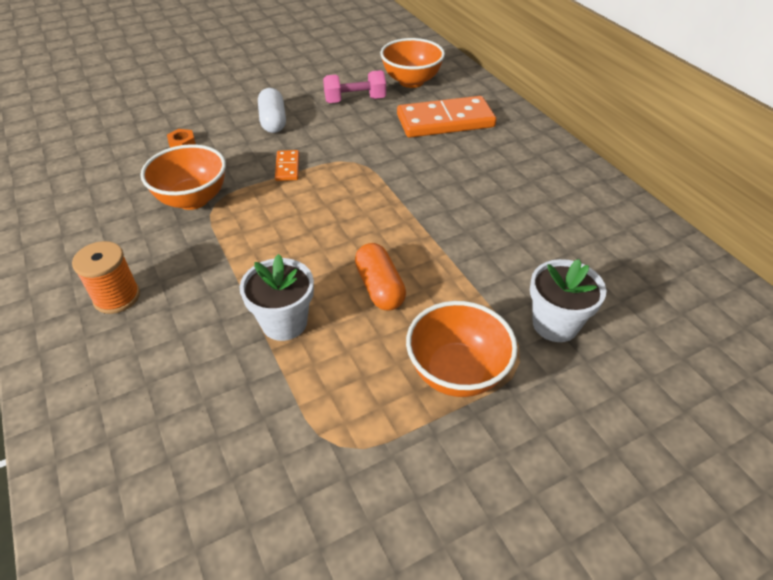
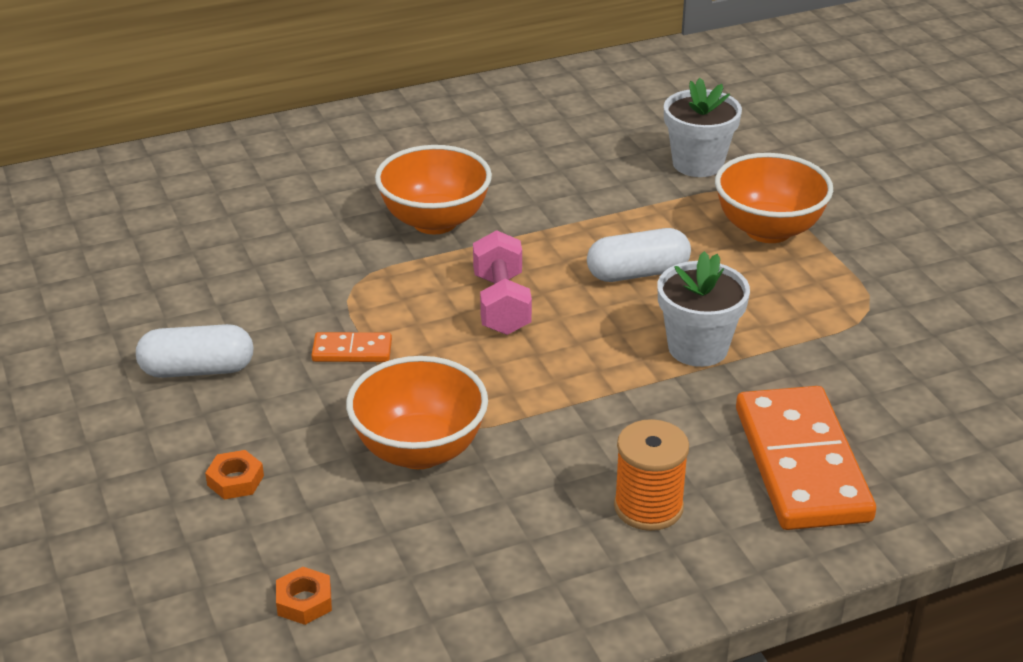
camera: 85 degrees left, 10 degrees down
pink dumbbell [323,70,386,103] -> pink dumbbell moved to [473,230,532,335]
orange capsule [355,243,406,310] -> white capsule [587,228,691,282]
orange bowl [380,38,445,88] -> orange bowl moved to [375,145,492,234]
orange domino [397,96,496,138] -> orange domino moved to [736,386,876,530]
none -> orange nut [276,567,332,625]

